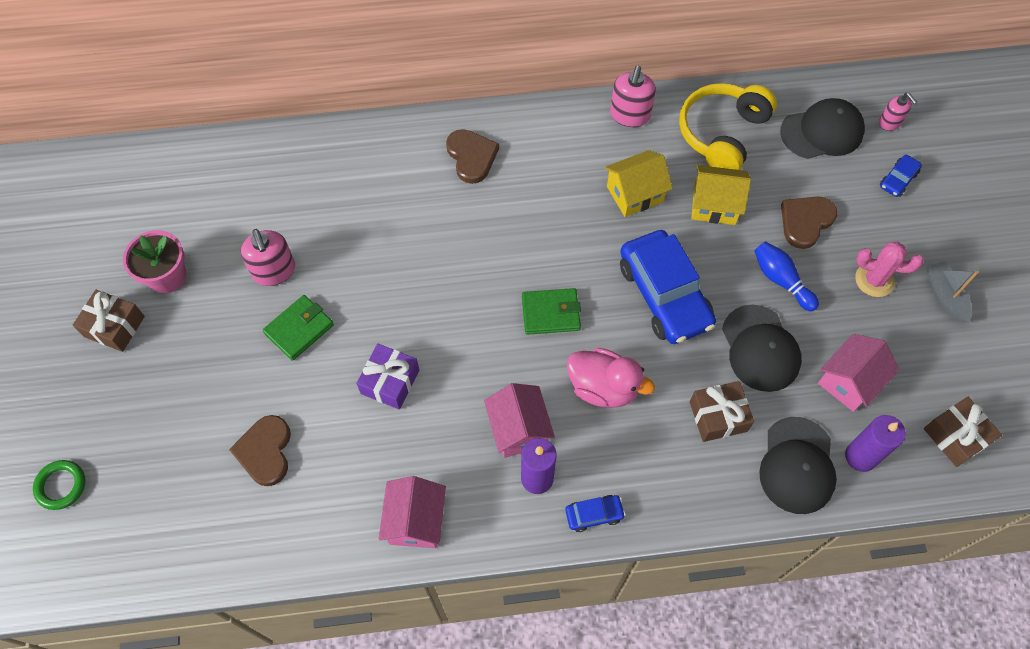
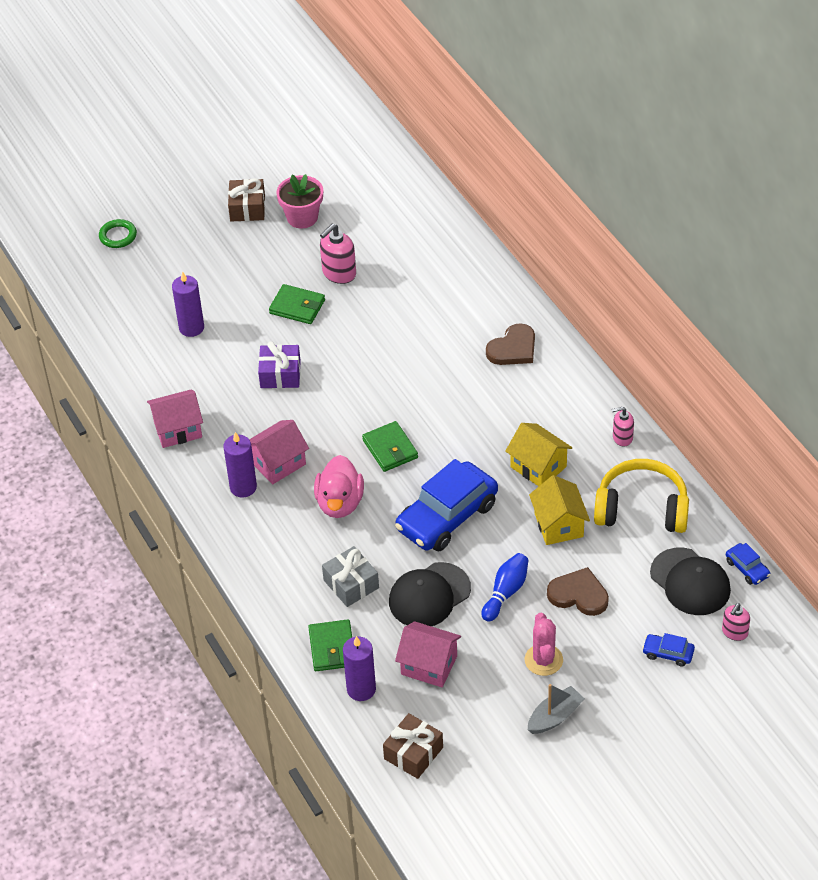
camera: 70 degrees right, 15 degrees down
brown heart [229,415,291,486] -> purple candle [172,271,204,337]
blue car [565,495,626,532] -> blue car moved to [726,543,770,585]
pink soap dispenser [610,66,656,127] -> pink soap dispenser [612,407,634,446], size x0.62
brown gift [690,381,754,442] -> grey gift [322,546,379,607]
black cap [759,417,837,514] -> green wallet [308,619,352,671]

